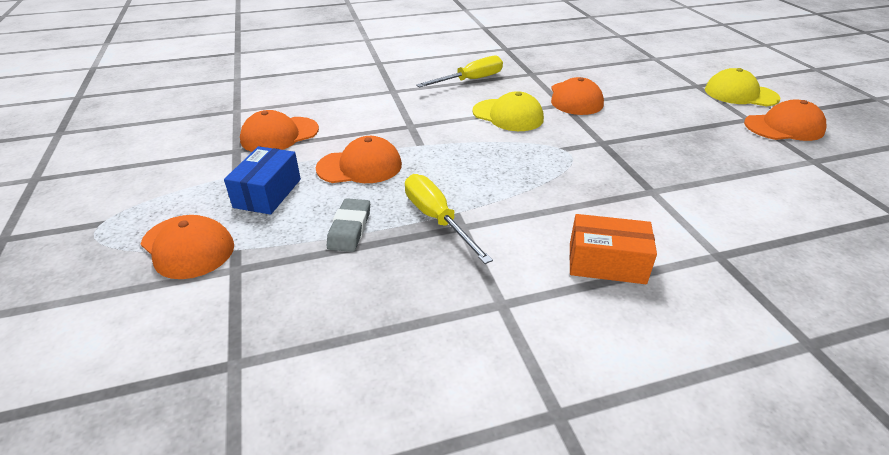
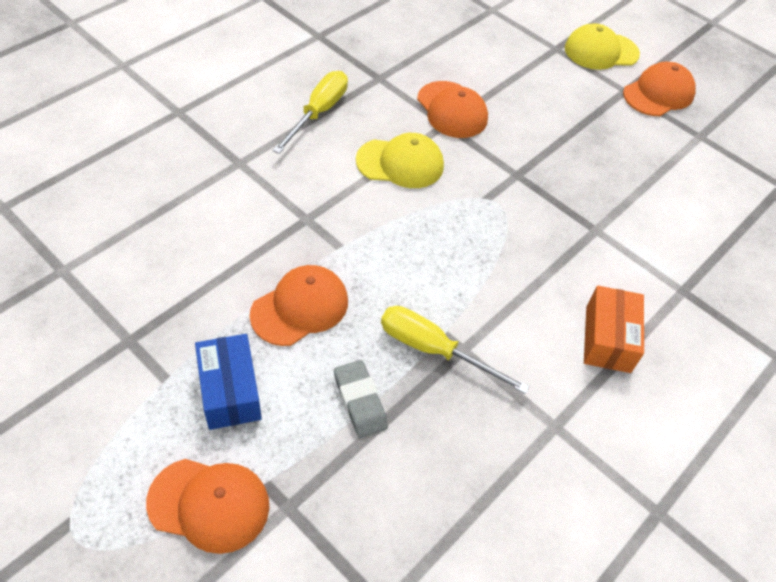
camera: 35 degrees left, 15 degrees up
orange cap [240,110,319,152] -> none
orange box [569,214,657,284] -> orange box turned 60 degrees counterclockwise [584,286,644,373]

